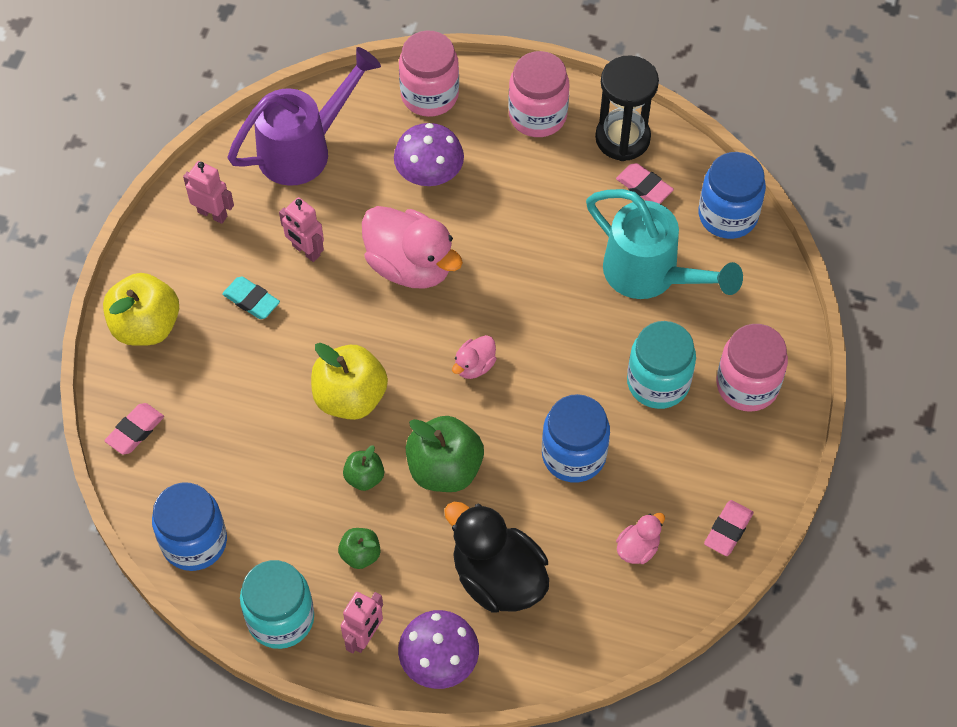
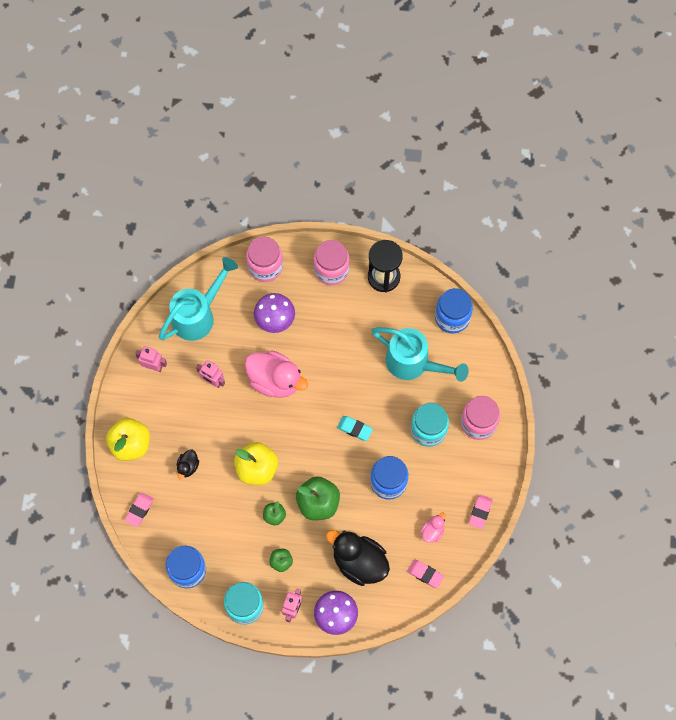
camera: 10 degrees left, 10 degrees up
turquoise eraser [222,277,280,319] -> turquoise eraser moved to [337,416,373,441]
purple watering can [228,47,381,186] -> turquoise watering can [159,257,238,341]
pink duck [452,335,497,379] -> none
pink eraser [616,163,674,204] -> pink eraser moved to [407,560,444,588]
none -> black duck [177,449,199,480]

